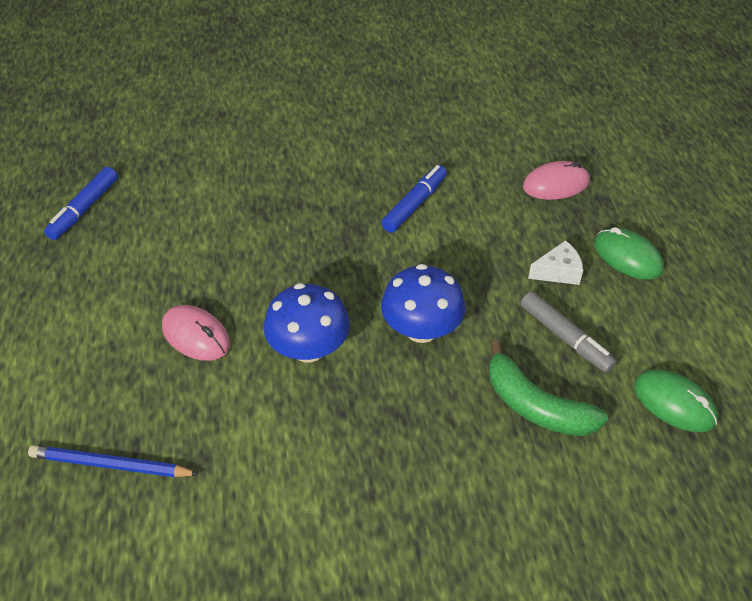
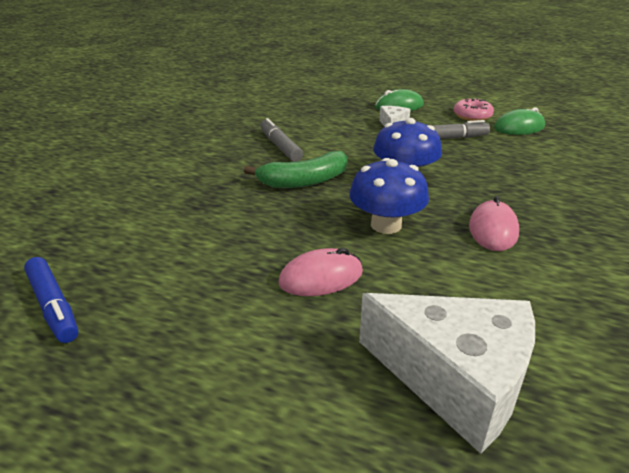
camera: 60 degrees left, 15 degrees down
blue pencil [28,445,199,477] -> white cheese [359,293,535,454]
blue marker [381,165,447,233] -> grey marker [260,118,303,162]
green banana [489,341,608,436] -> green banana moved to [244,151,348,188]
pink mouse [523,161,590,200] -> pink mouse moved to [469,196,519,251]
none -> pink donut [454,98,494,121]

